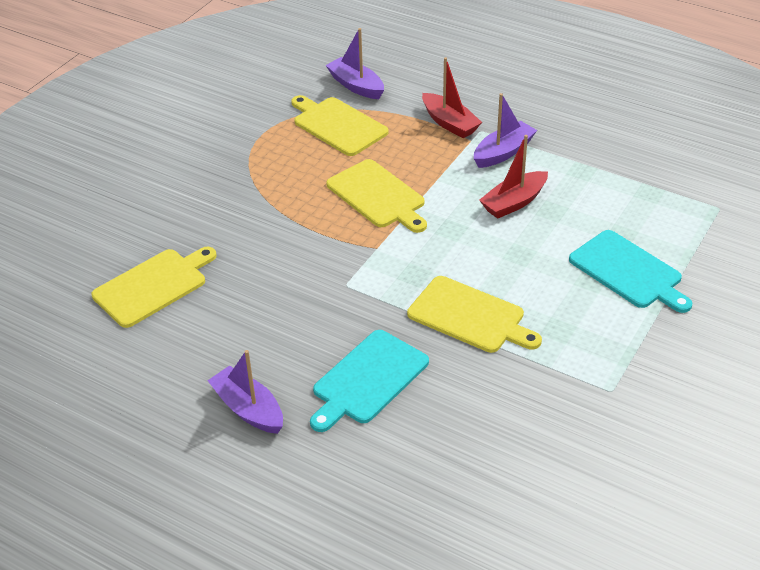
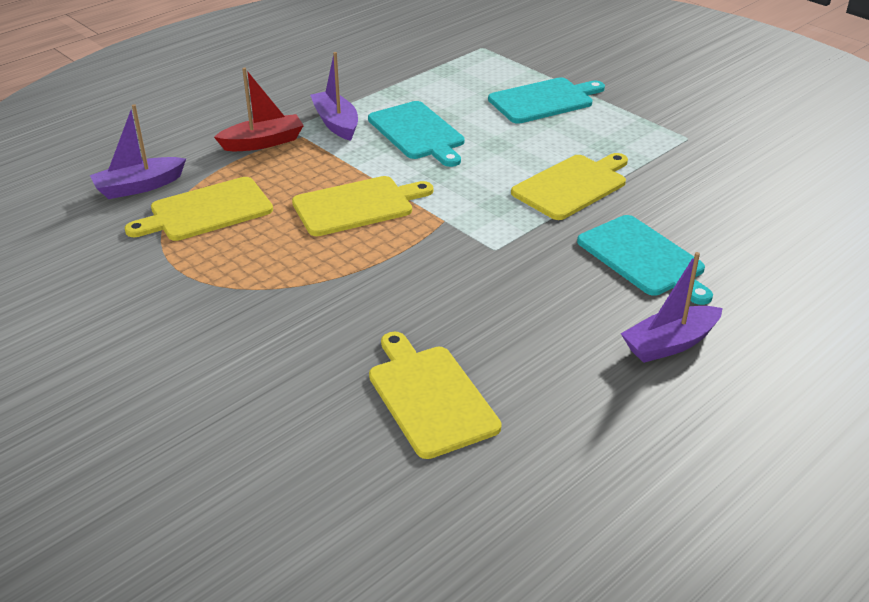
camera: 75 degrees left, 5 degrees down
red boat [479,135,548,219] -> turquoise cutting board [368,101,465,167]

